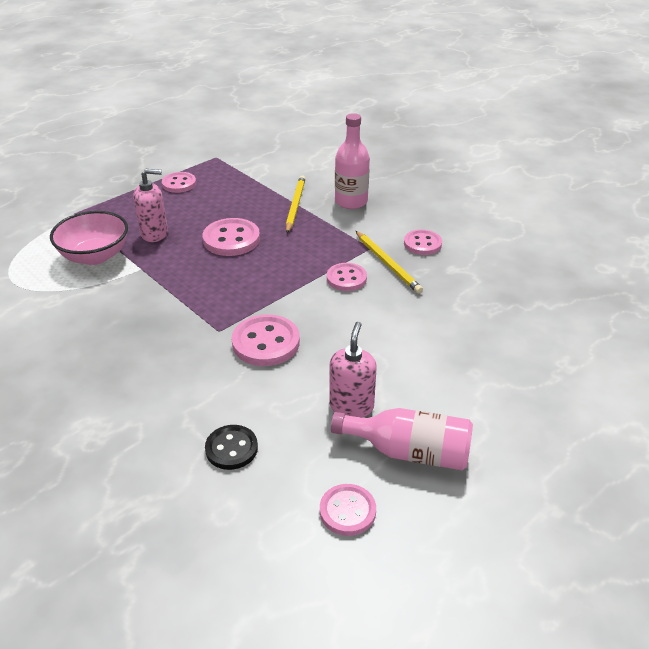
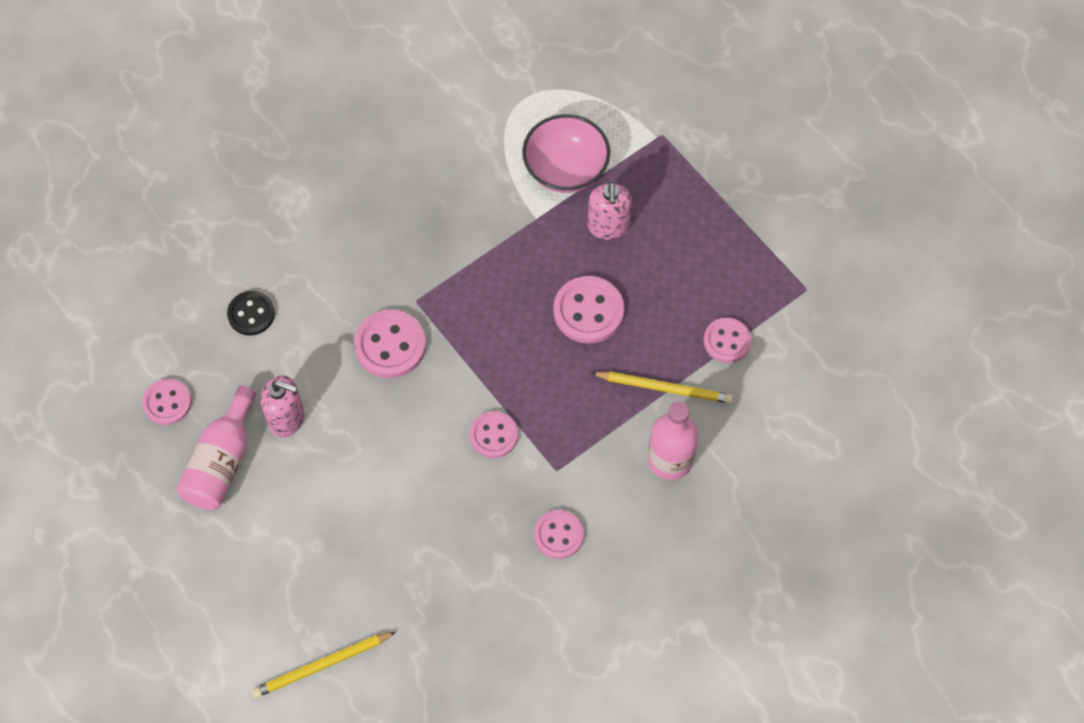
camera: 95 degrees right, 25 degrees up
pink button [162,172,196,193] -> pink button moved to [704,318,751,363]
yellow pencil [356,231,423,294] -> yellow pencil moved to [252,632,396,698]

